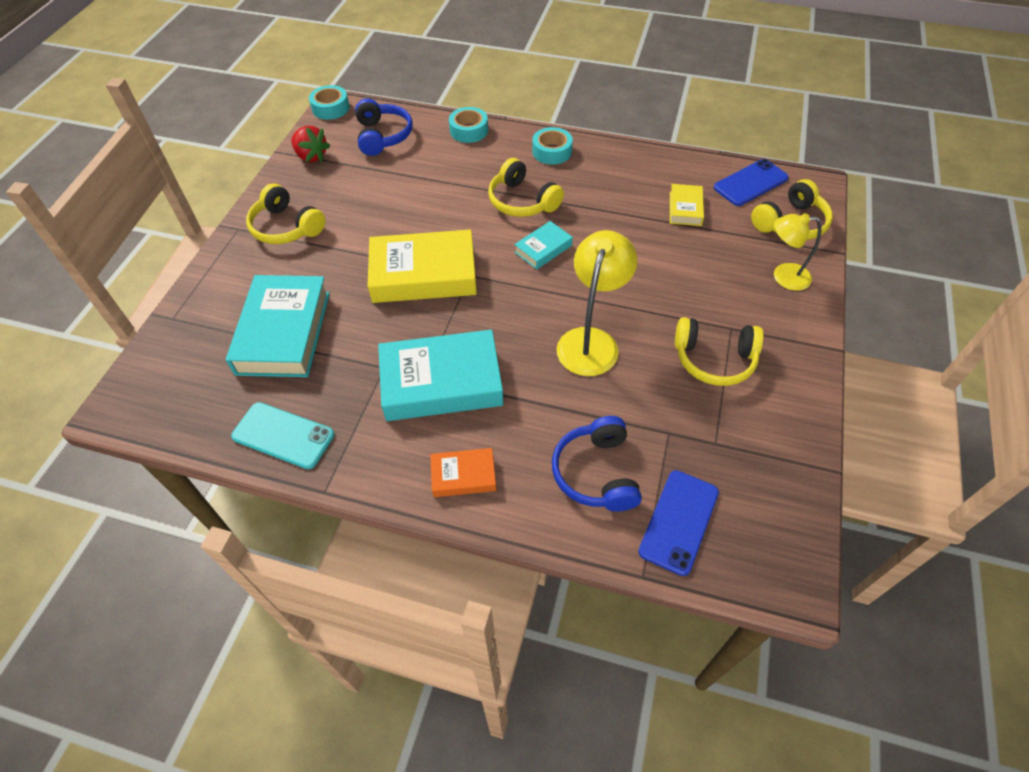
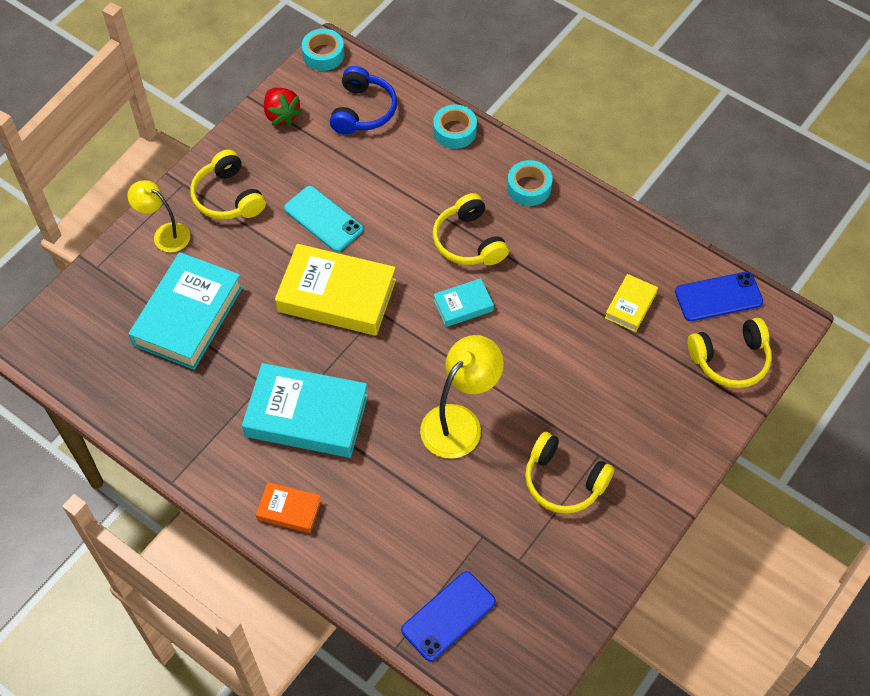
camera: 20 degrees right, 5 degrees up
turquoise phone [231,402,334,469] -> turquoise phone moved to [284,186,363,252]
blue headphones [552,416,642,512] -> none
yellow lamp [774,213,822,291] -> yellow lamp moved to [127,180,190,252]

